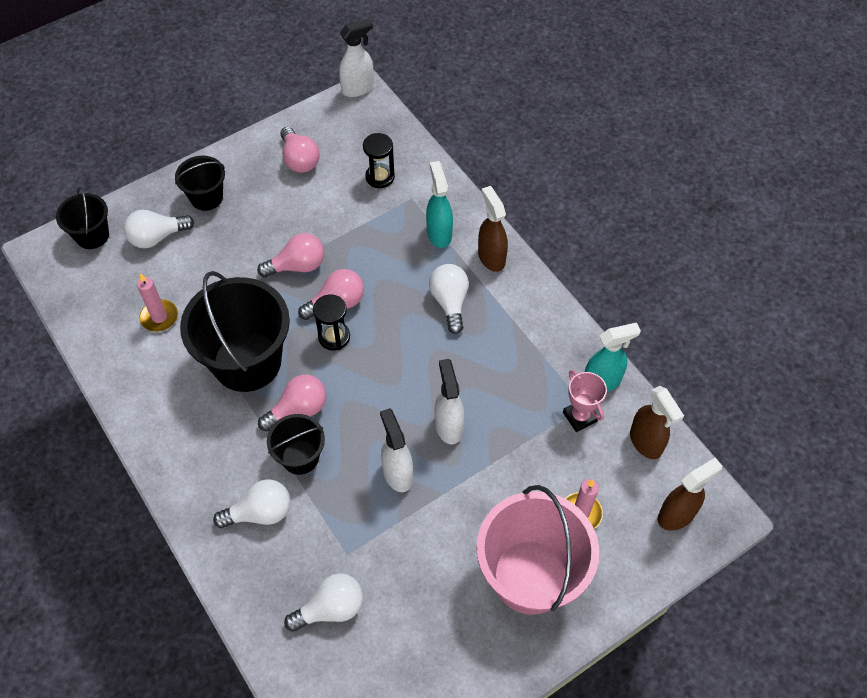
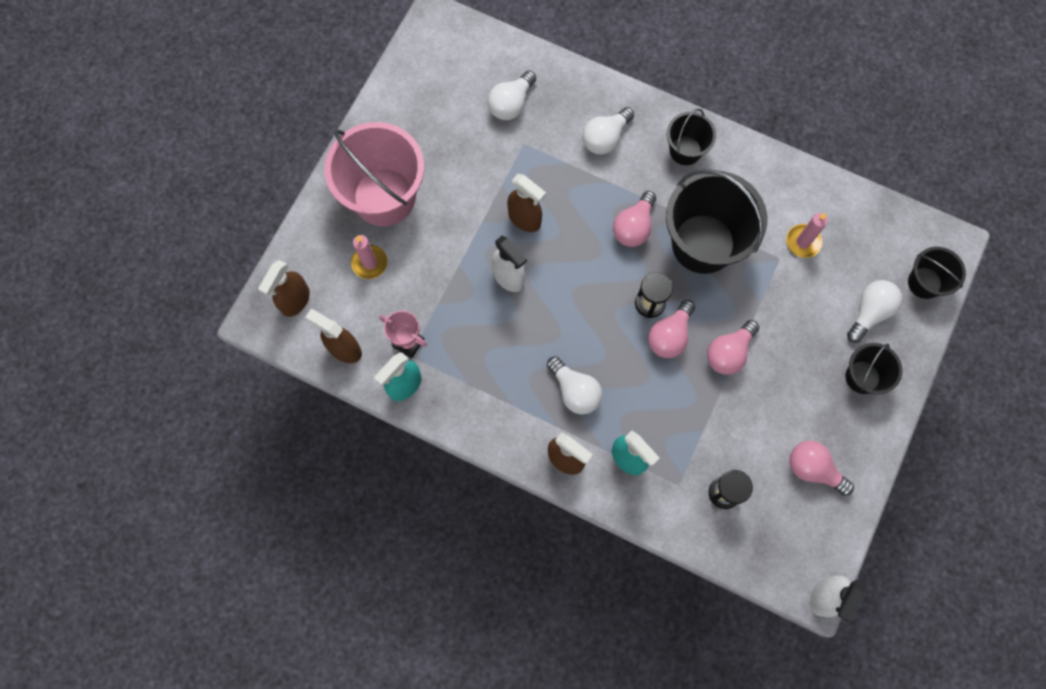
camera: 150 degrees right, 15 degrees up
black bucket [267,414,325,475] -> black bucket moved to [667,109,716,165]
white spray bottle [380,408,413,492] -> brown spray bottle [507,174,546,232]

